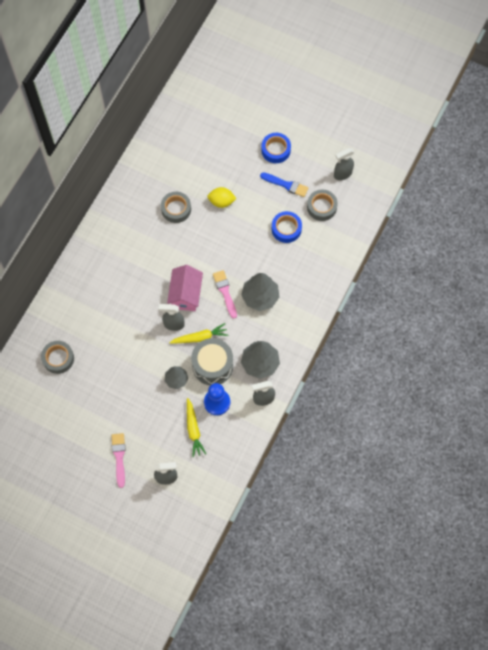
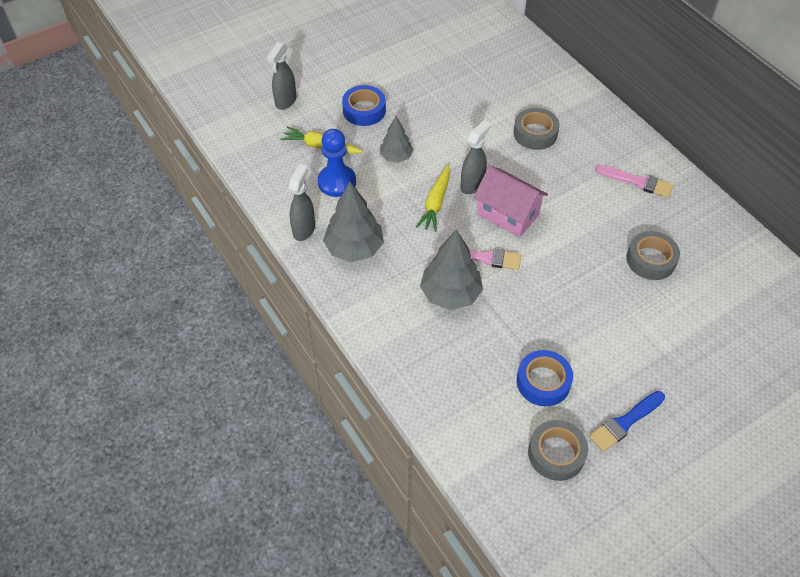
camera: 120 degrees right, 15 degrees down
grey tape [41,341,74,374] -> grey tape moved to [513,108,560,150]
pink brush [112,433,126,488] -> pink brush moved to [595,165,673,198]
grey drum [191,338,233,385] -> none
yellow lemon [207,187,237,208] -> none
blue tape [261,133,291,163] -> blue tape moved to [342,85,386,126]
grey spray bottle [334,148,354,180] -> none

